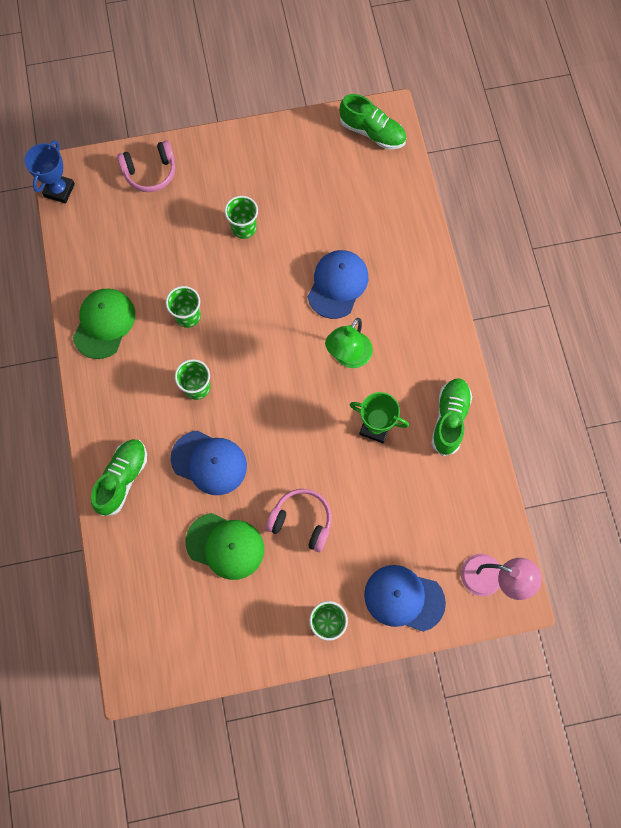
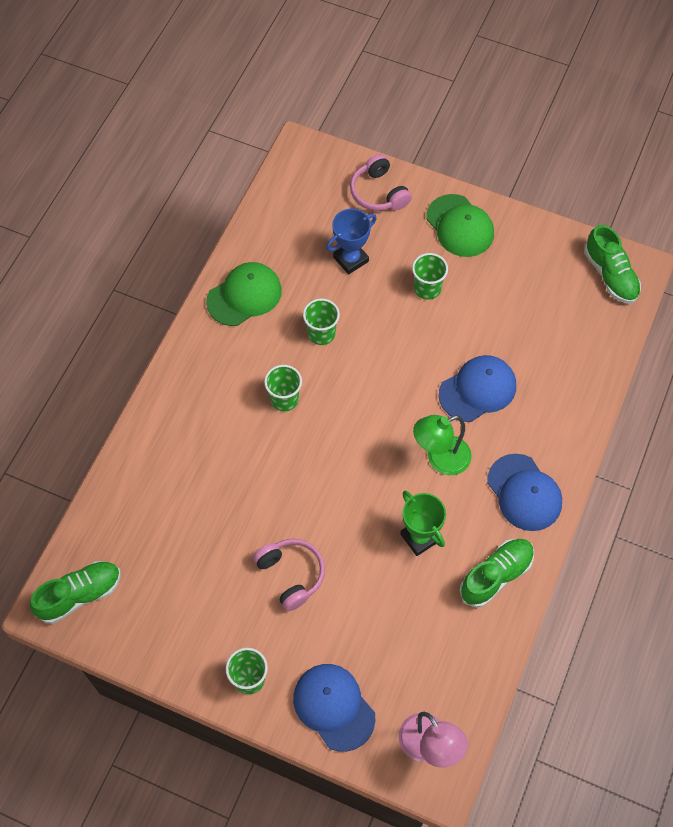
camera: 35 degrees right, 10 degrees down
blue trophy [24,140,75,204] -> blue trophy moved to [326,209,377,274]
green shoe [91,439,147,516] -> green shoe moved to [30,561,121,624]
pink headphones [117,140,175,192] -> pink headphones turned 45 degrees clockwise [350,154,412,211]
blue cap [171,431,247,495] -> blue cap moved to [487,454,562,531]
green cap [186,513,264,580] -> green cap moved to [426,194,494,257]

